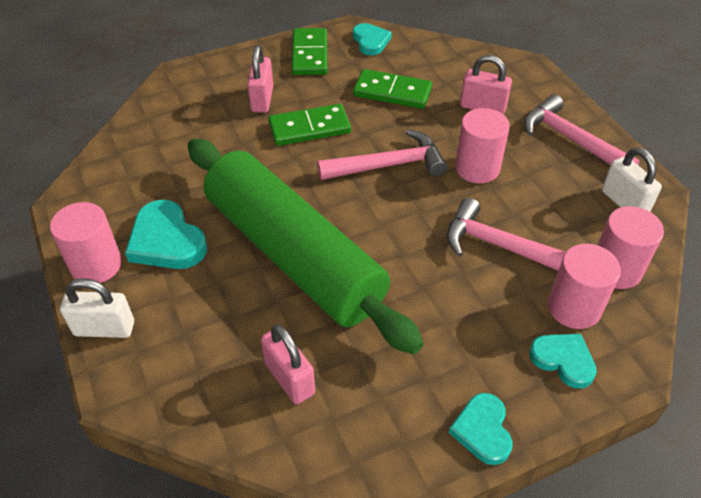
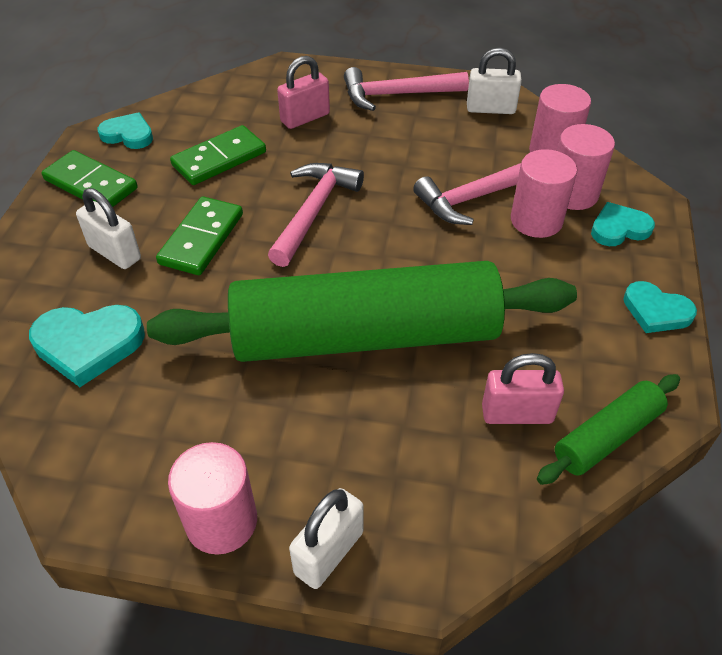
camera: 55 degrees left, 0 degrees up
turquoise heart [125,200,207,269] -> turquoise heart moved to [29,305,145,387]
pink padlock [247,45,273,113] -> white padlock [76,188,141,269]
pink cylinder [455,108,510,183] -> pink cylinder moved to [511,149,577,238]
none -> green rolling pin [537,374,680,485]

